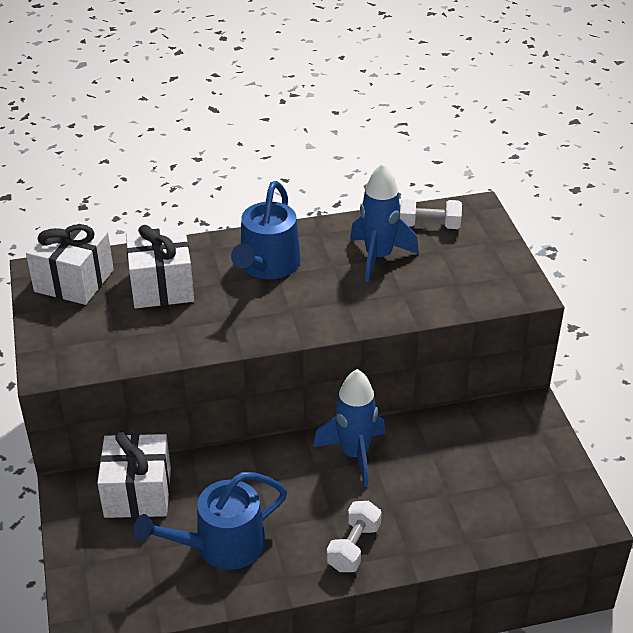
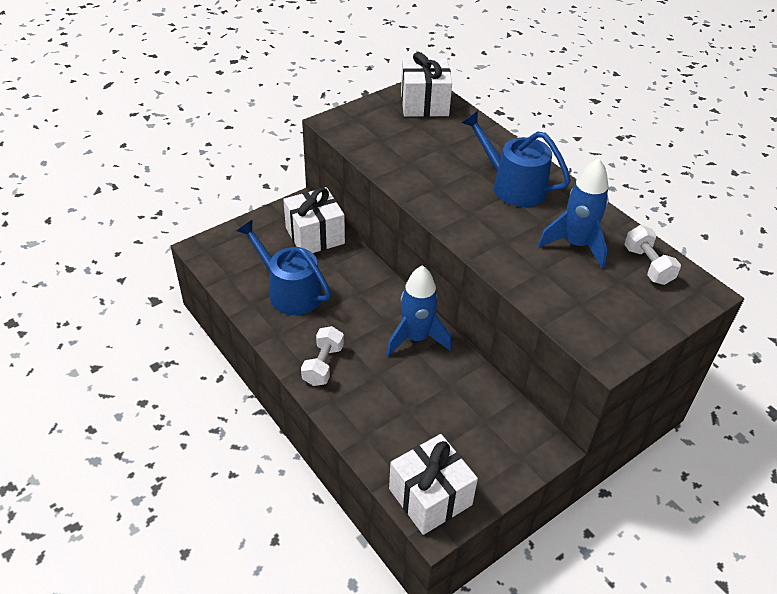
camera: 65 degrees right, 5 degrees up
white gift [126,225,194,308] -> white gift moved to [389,434,478,535]
blue watering can [231,181,301,279] -> blue watering can turned 45 degrees clockwise [461,111,571,207]
white dumbbell [327,501,382,572] -> white dumbbell turned 75 degrees counterclockwise [301,326,344,386]

